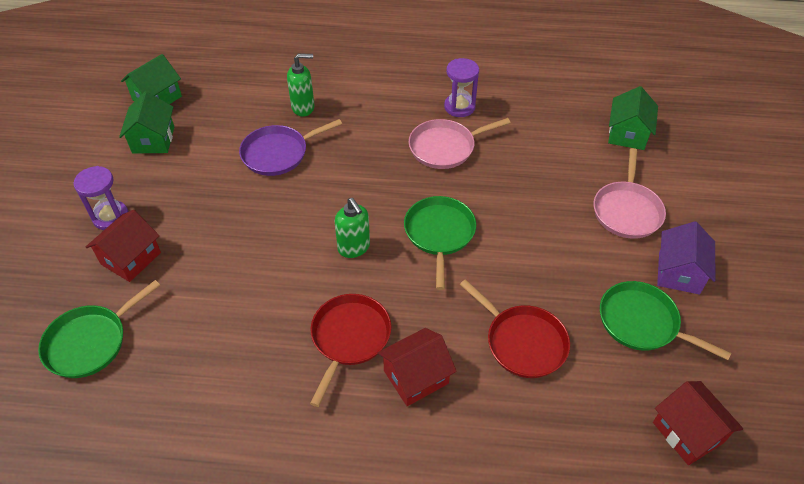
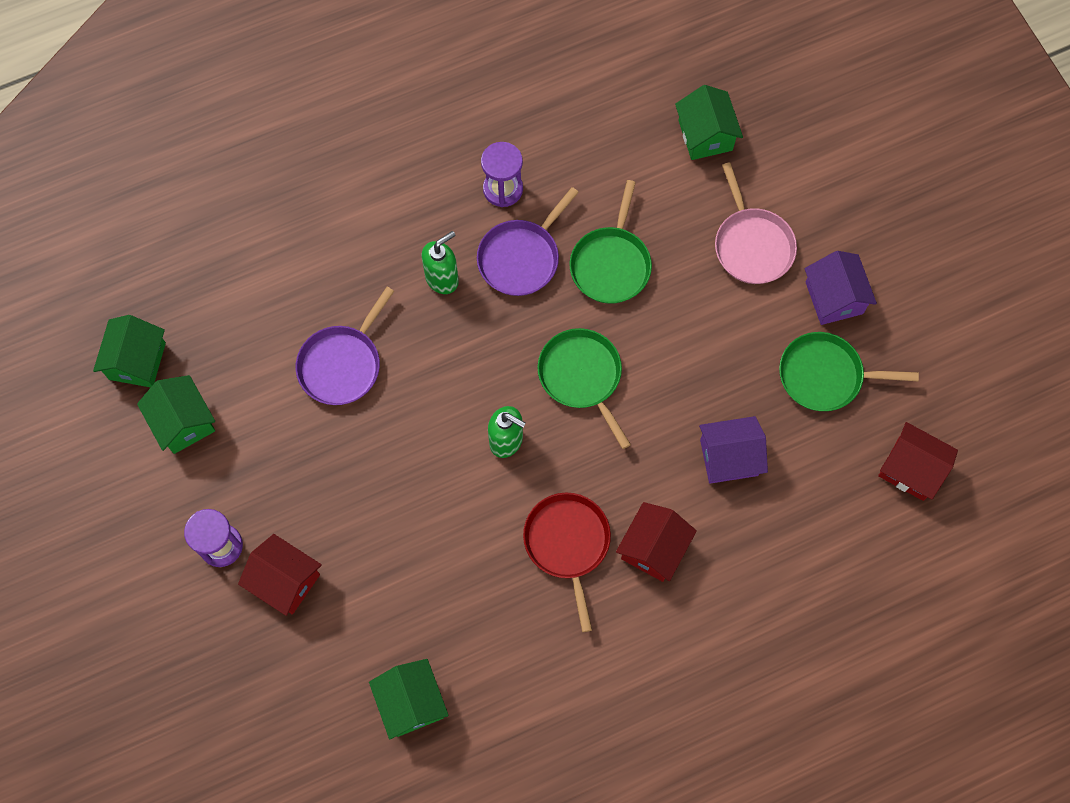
camera: 30 degrees left, 20 degrees up
green pan [38,280,160,378] -> green pan moved to [570,180,652,304]
red house [86,210,161,282] -> red house turned 60 degrees counterclockwise [238,534,322,616]
green soap dispenser [287,53,315,116] -> green soap dispenser moved to [422,231,459,294]
pink pan [409,118,510,169] -> purple pan [477,187,579,296]
red pan [460,279,570,378] -> purple house [699,416,768,484]
none -> green house [369,659,449,739]

